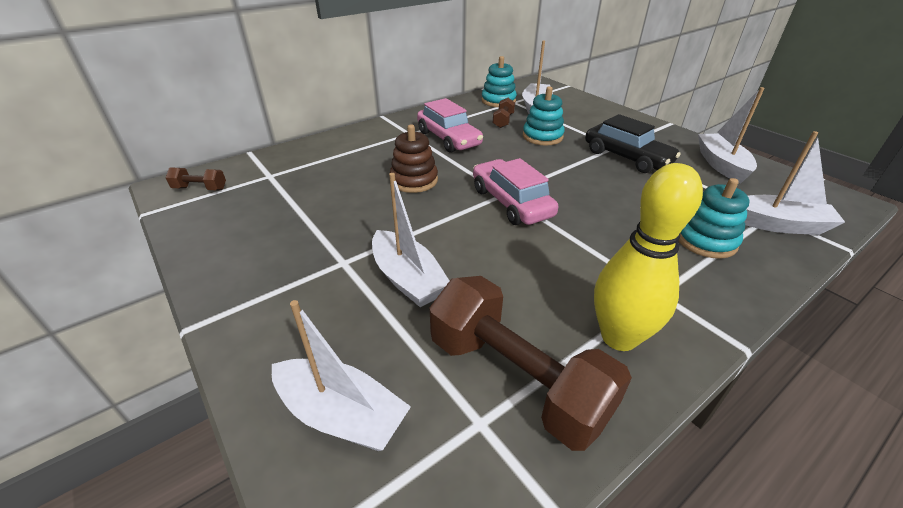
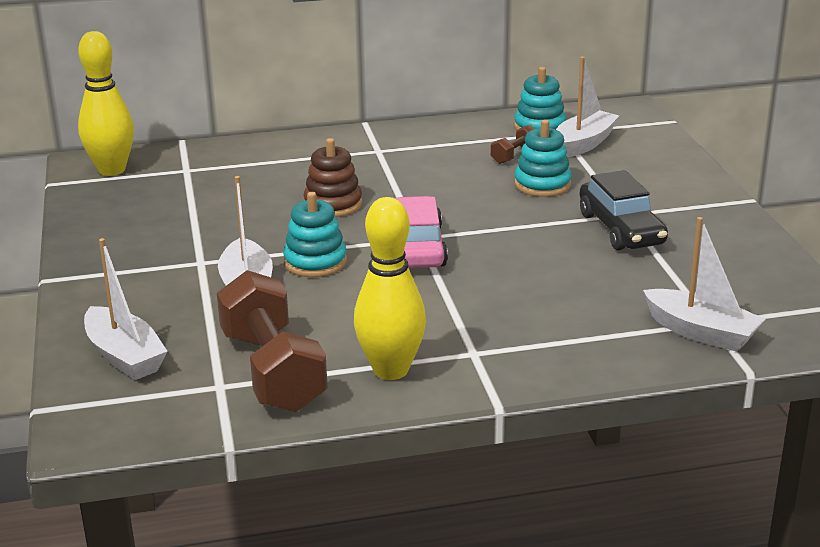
camera: 25 degrees right, 10 degrees down
brown dumbbell [166,167,226,190] -> yellow bowling pin [78,31,134,176]
pink car [417,98,483,153] -> none
turquoise stacking toy [678,178,749,259] -> turquoise stacking toy moved to [283,192,347,277]
white boat [698,87,764,183] -> none

